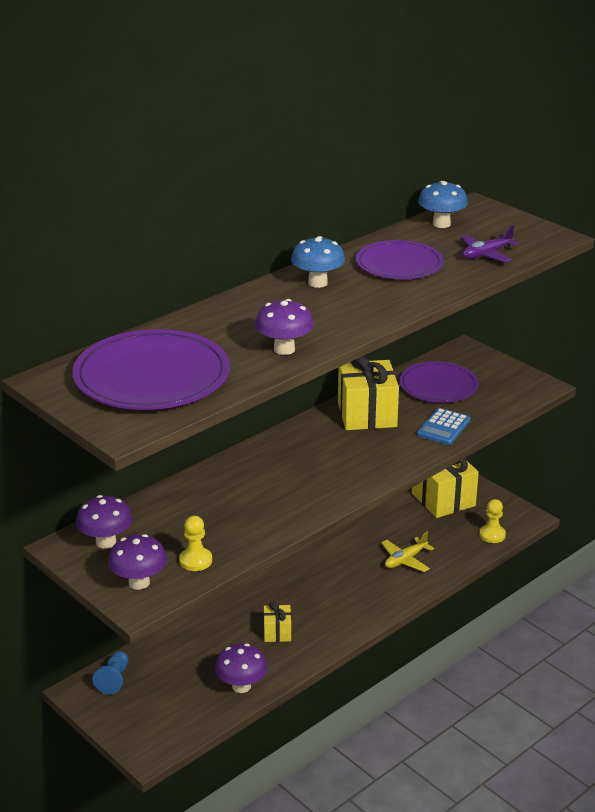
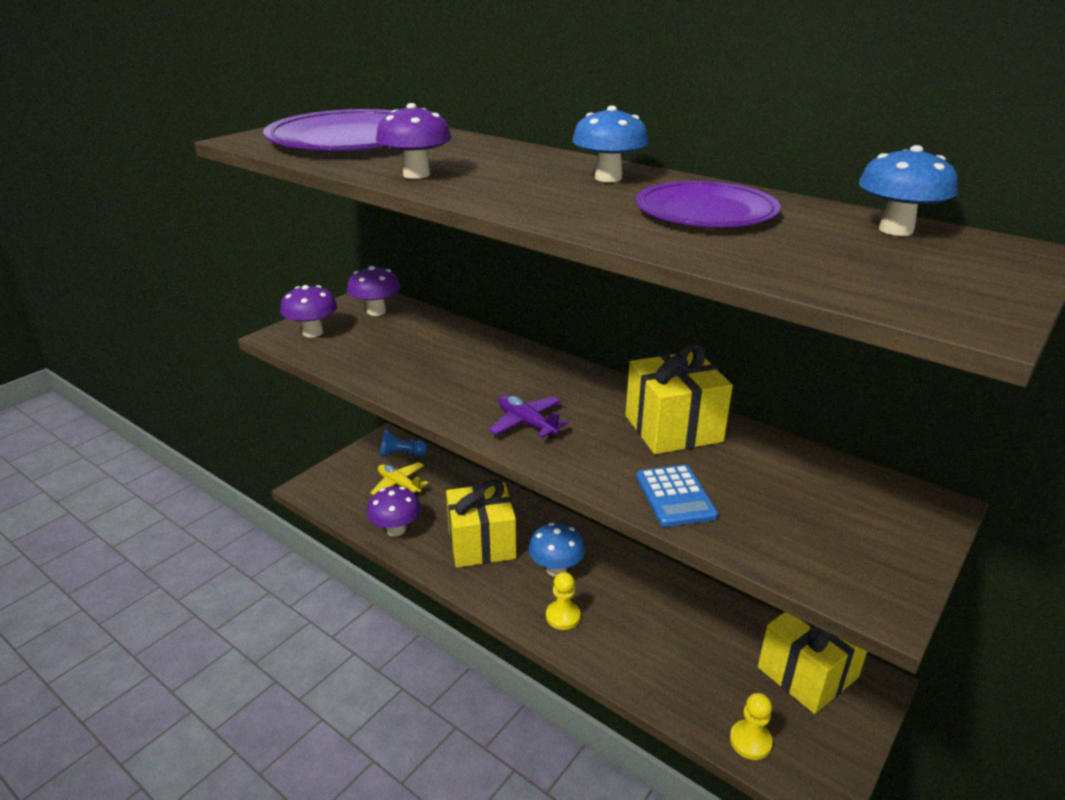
camera: 80 degrees right, 0 degrees up
yellow pawn [179,516,212,571] -> yellow pawn moved to [546,572,581,630]
yellow gift [264,602,291,642] -> yellow gift [446,480,516,568], size x1.98
yellow plane [381,531,434,572] -> yellow plane moved to [370,462,428,496]
purple plate [399,361,479,403] -> none
blue calculator [417,408,471,445] -> blue calculator turned 120 degrees counterclockwise [636,465,718,527]
purple plane [461,225,520,263] -> purple plane moved to [489,395,568,439]
none -> blue mushroom [528,523,585,576]

